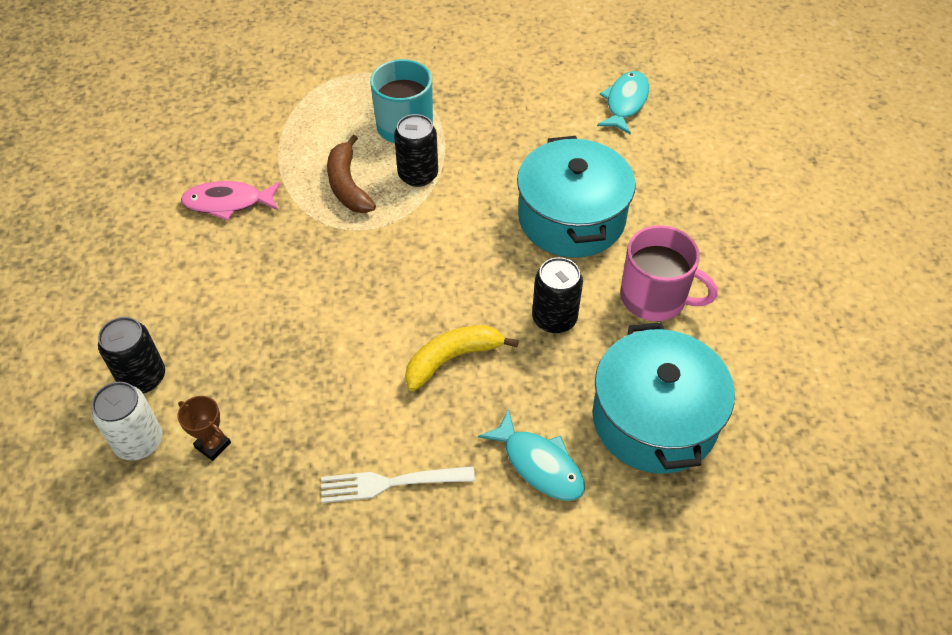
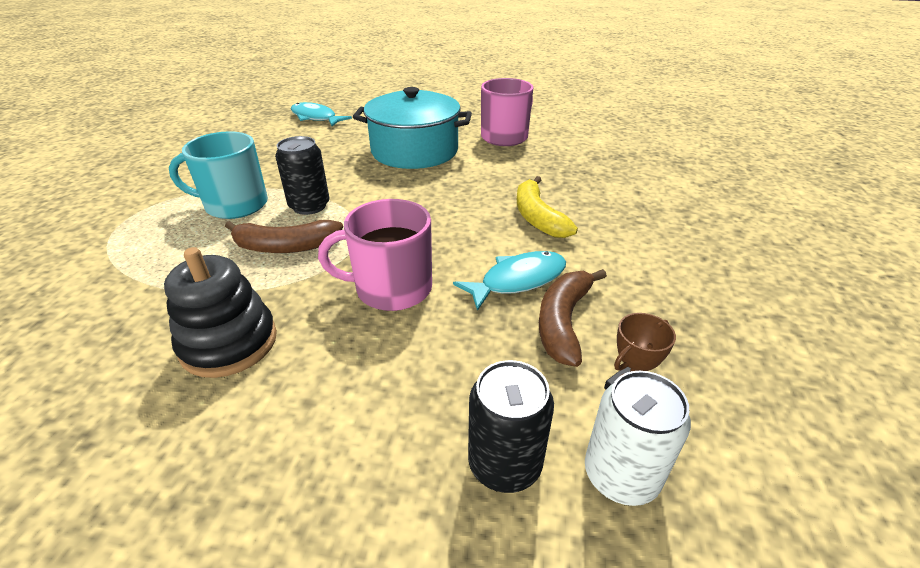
camera: 75 degrees left, 15 degrees down
pink fish [181,181,281,221] -> black stacking toy [164,247,277,378]
white fork [321,466,475,503] -> none
turquoise fish [478,409,585,501] -> turquoise fish moved to [453,251,566,311]
black can [532,257,583,333] -> none
turquoise pot [592,322,735,474] -> none
none -> pink mug [318,199,432,311]
none -> brown banana [539,269,607,367]

